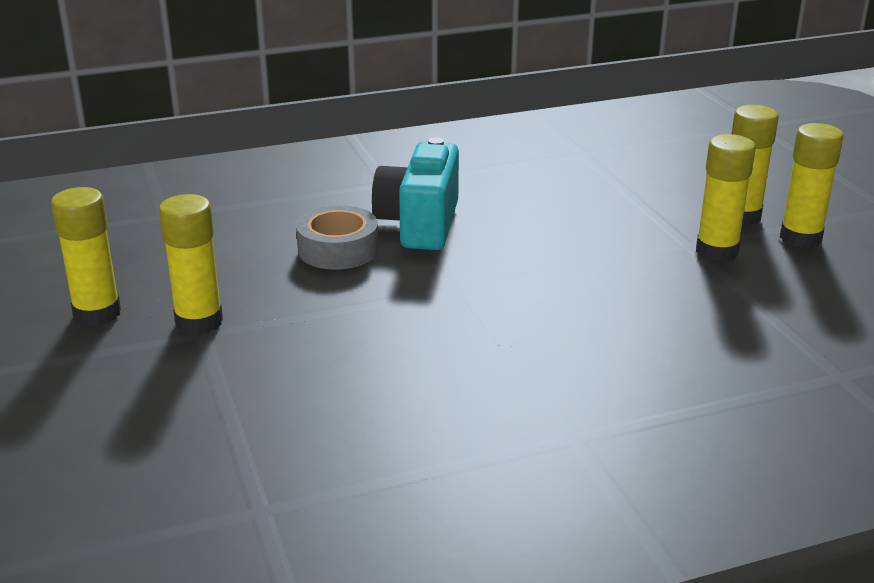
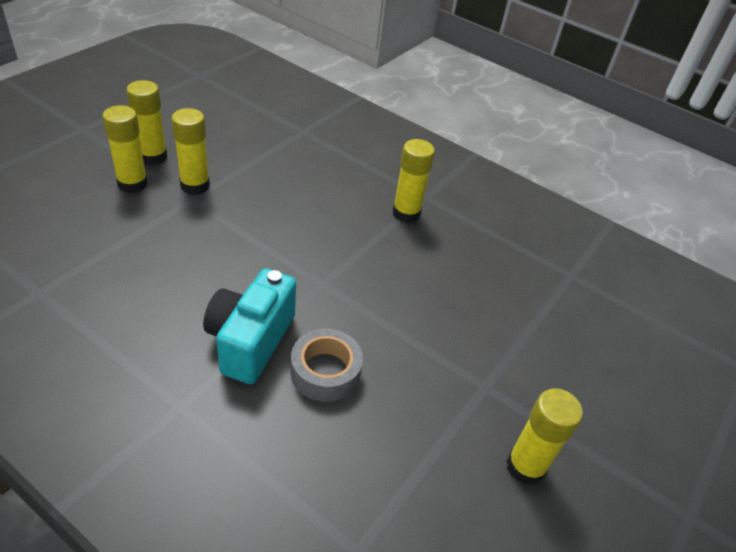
camera: 130 degrees left, 15 degrees up
yellow glue stick [159,194,223,335] -> yellow glue stick moved to [392,139,435,223]
turquoise camera [372,137,459,250] -> turquoise camera turned 135 degrees clockwise [203,268,296,384]

